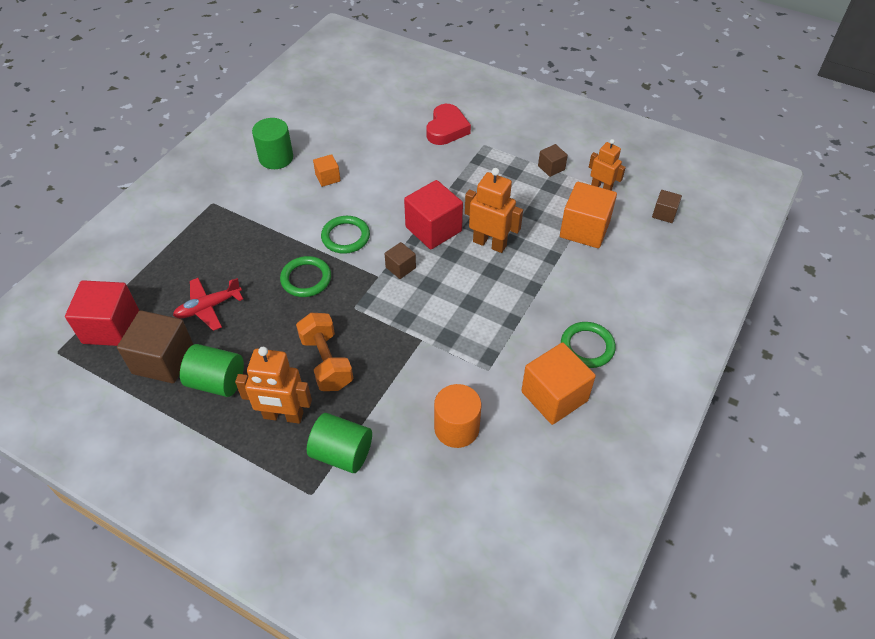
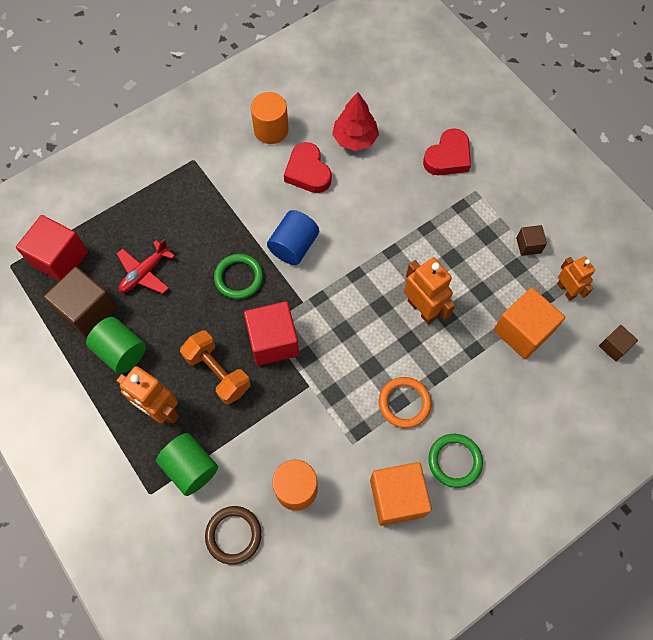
camera: 25 degrees right, 15 degrees up
red plane [173,278,243,331] -> red plane turned 45 degrees counterclockwise [117,239,175,294]
green cylinder [252,118,293,169] -> orange cylinder [251,92,289,144]
orange dumbbell [296,313,353,391] -> orange dumbbell turned 45 degrees counterclockwise [180,330,251,405]
orange cube [313,154,341,187] -> red heart [284,142,332,193]
green ring [321,216,370,254] -> blue cylinder [267,210,319,265]
brown cube [385,242,416,279] -> none
red cube [404,180,463,249] -> red cube moved to [244,301,299,366]
none -> brown ring [205,506,262,565]
none -> red tree [332,92,379,151]
none -> orange ring [379,377,432,428]

